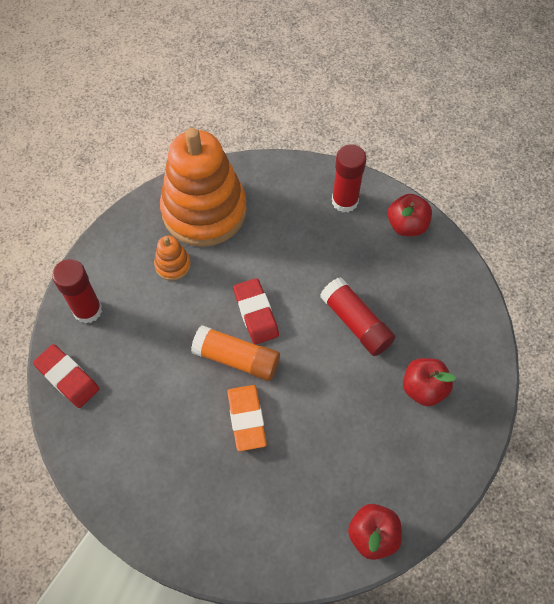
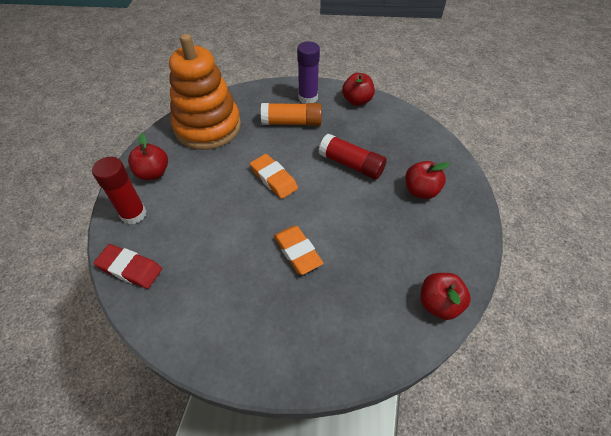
camera: 20 degrees left, 10 degrees down
orange stacking toy [154,236,191,281] -> none
orange glue stick [191,325,280,381] -> orange glue stick moved to [261,103,322,126]
red eraser [233,278,279,345] -> orange eraser [250,154,298,199]
red glue stick [332,144,366,212] -> purple glue stick [297,41,320,104]
none -> red apple [128,133,168,180]

